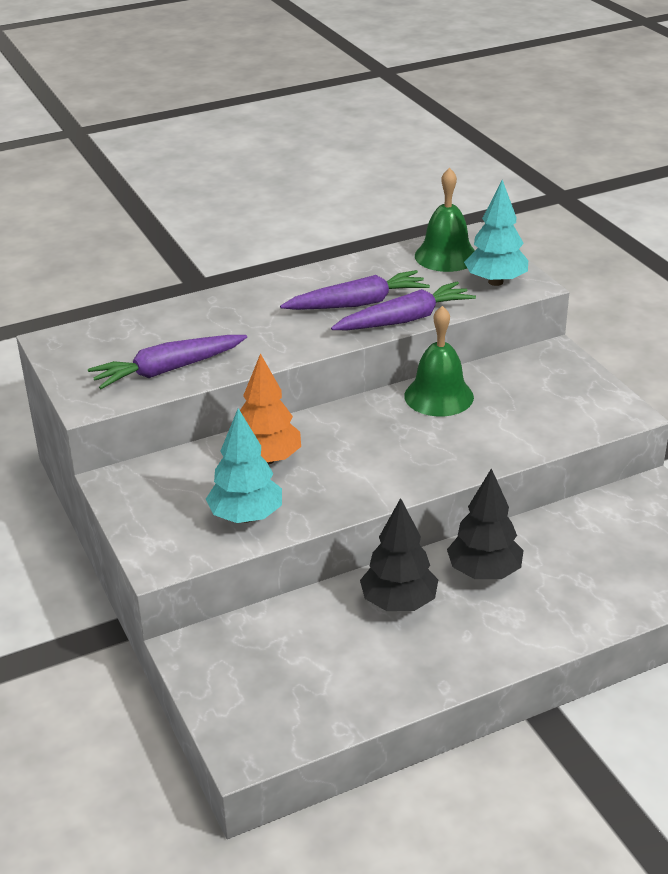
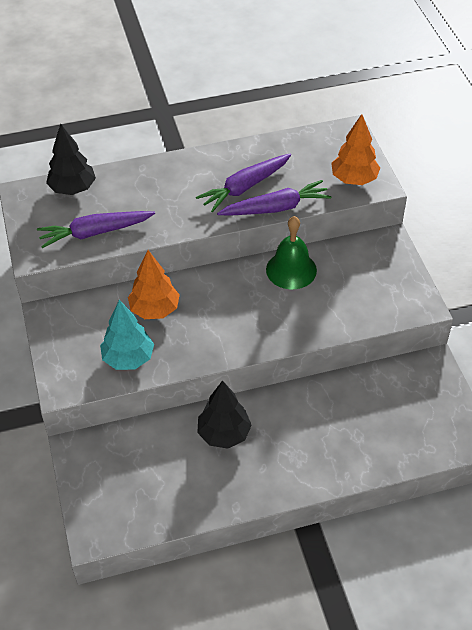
camera: 10 degrees right, 15 degrees up
purple carrot [280,270,430,310] -> purple carrot turned 150 degrees clockwise [196,154,291,212]
green bell [415,168,475,272] -> none
black tree [447,468,524,579] -> black tree moved to [46,123,96,195]
turquoise tree [464,180,528,286] -> orange tree [331,114,380,185]

